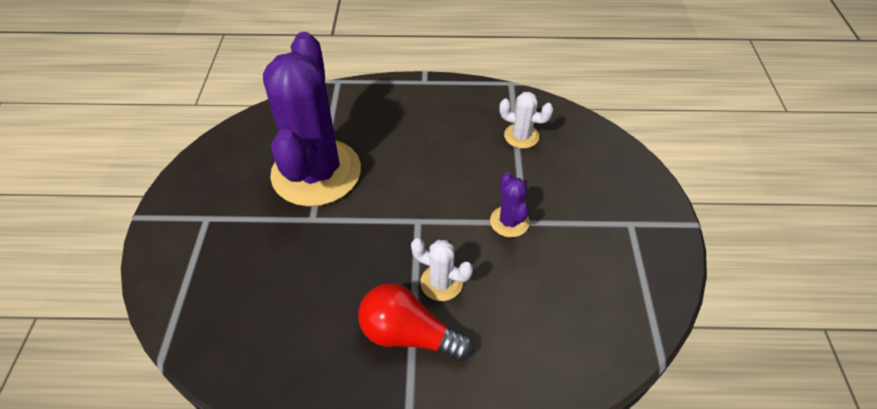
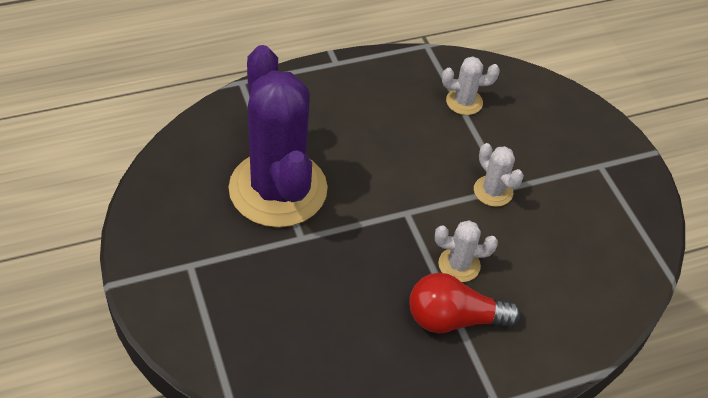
camera: 25 degrees left, 0 degrees up
purple cactus [490,172,530,237] -> white cactus [474,143,524,207]

